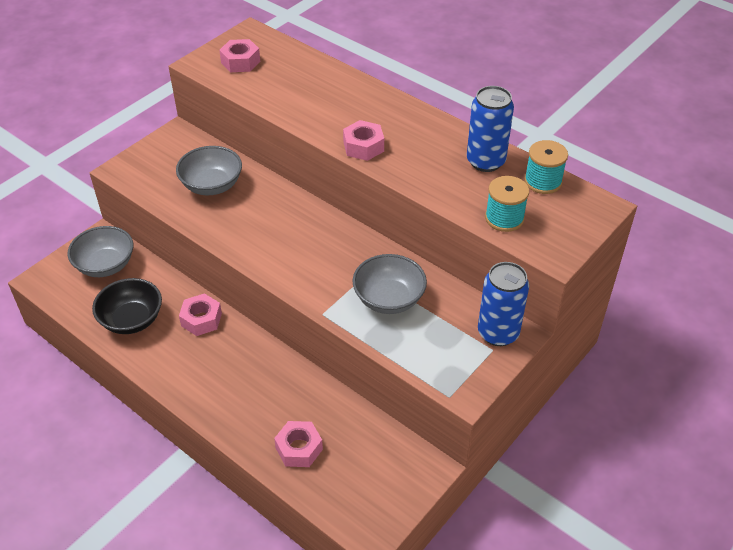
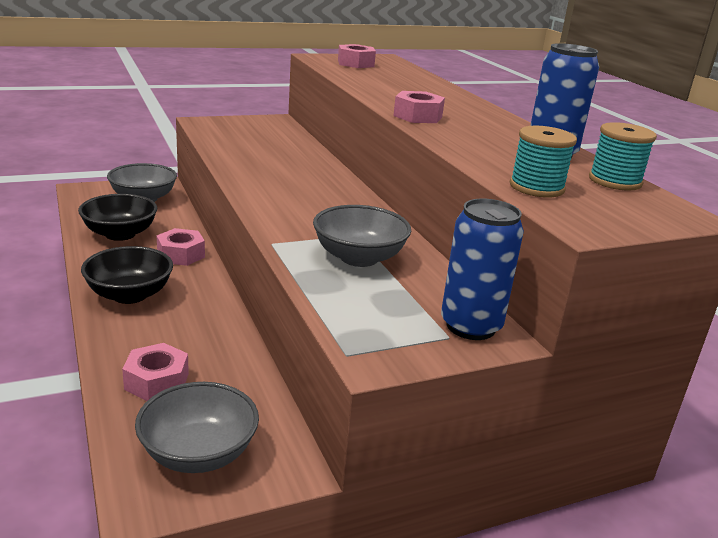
camera: 25 degrees right, 20 degrees down
grey bowl [176,146,242,195] -> grey bowl moved to [135,382,259,473]
none -> black bowl [81,246,173,304]

